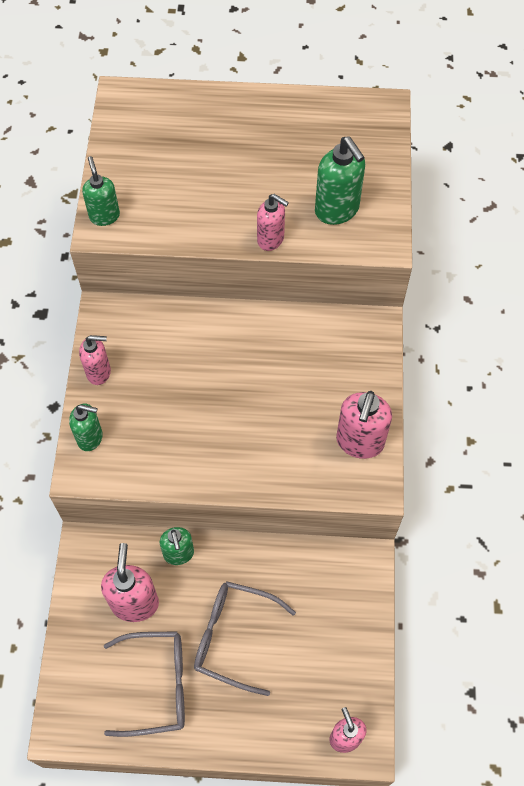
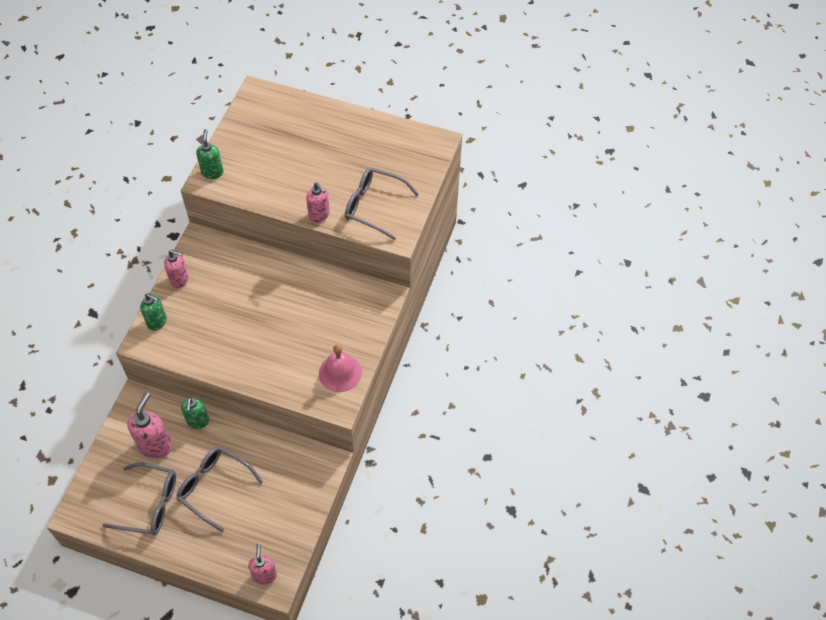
camera: 15 degrees right, 5 degrees down
green soap dispenser [315,136,365,225] -> grey glasses [345,168,419,240]
pink soap dispenser [336,391,392,459] -> pink bell [319,344,362,392]

